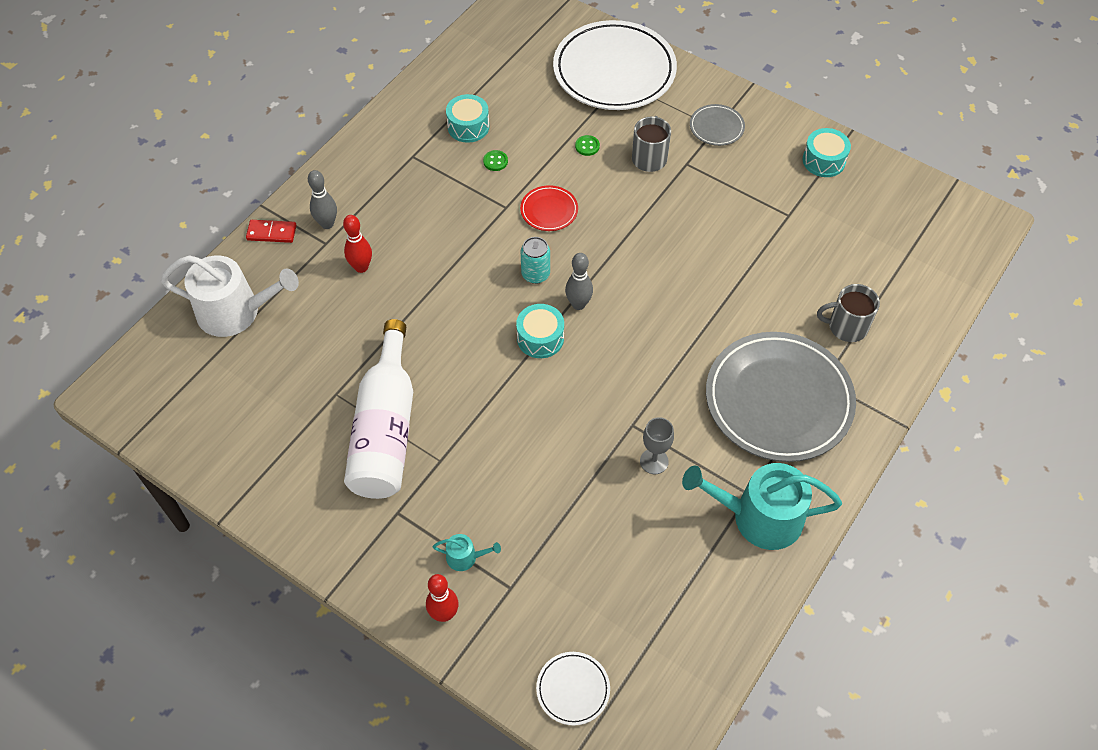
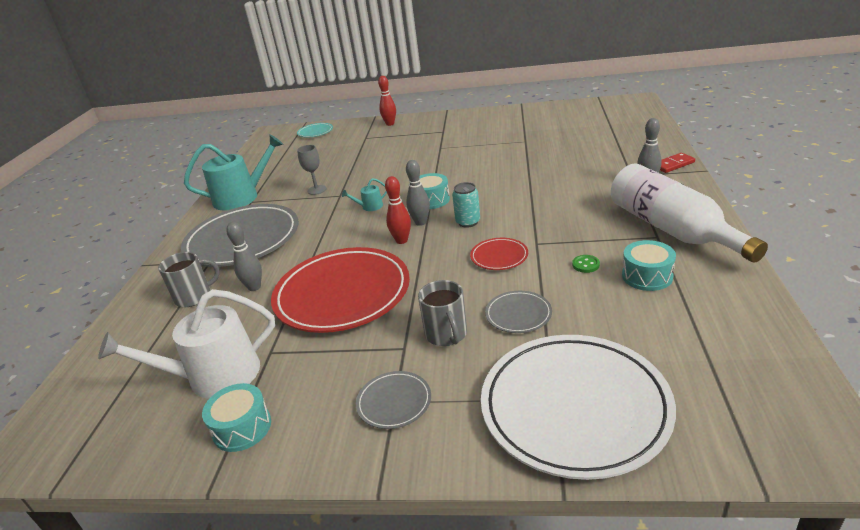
camera: 155 degrees right, 25 degrees down
white watering can [161,255,299,337] -> white watering can moved to [98,289,275,399]
red bowling pin [343,215,372,273] -> red bowling pin moved to [385,176,411,244]
white bottle [344,319,413,499] -> white bottle moved to [611,163,768,263]
turquoise watering can [433,534,501,571] -> turquoise watering can moved to [342,178,387,211]
white plate [536,652,610,726] -> turquoise plate [297,123,333,138]
green button [575,135,600,156] -> grey plate [485,291,552,333]
none -> grey bowling pin [226,222,262,291]
none -> red plate [271,247,410,333]

